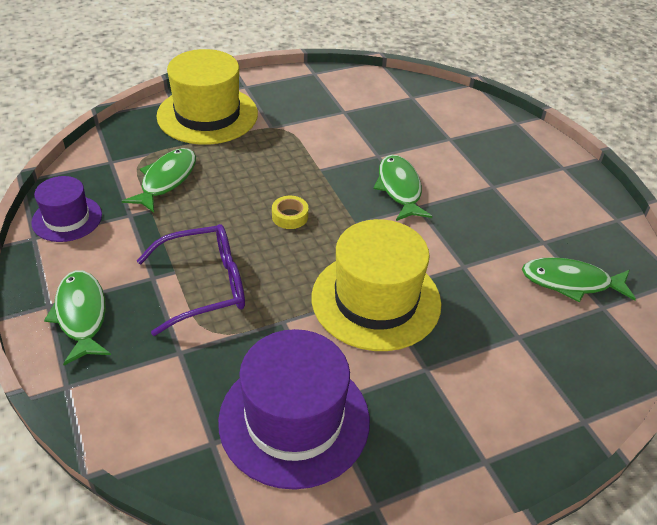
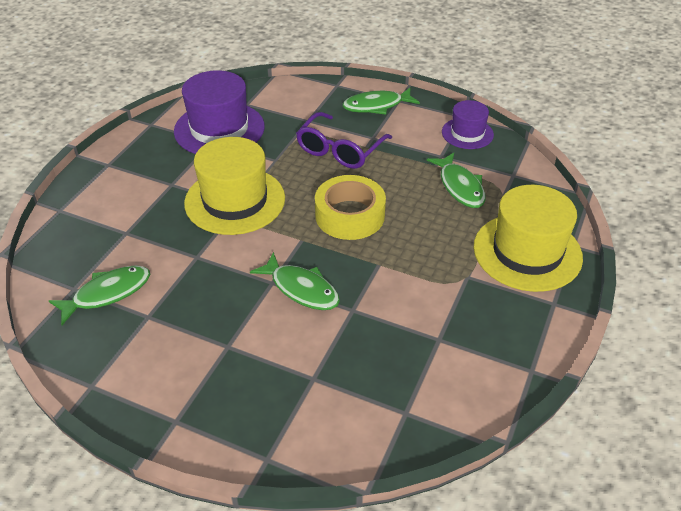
camera: 140 degrees right, 0 degrees up
green fish [44,270,111,365] -> green fish turned 135 degrees clockwise [342,88,420,115]
yellow tape [272,196,308,229] -> yellow tape [315,175,386,240], size x2.19

